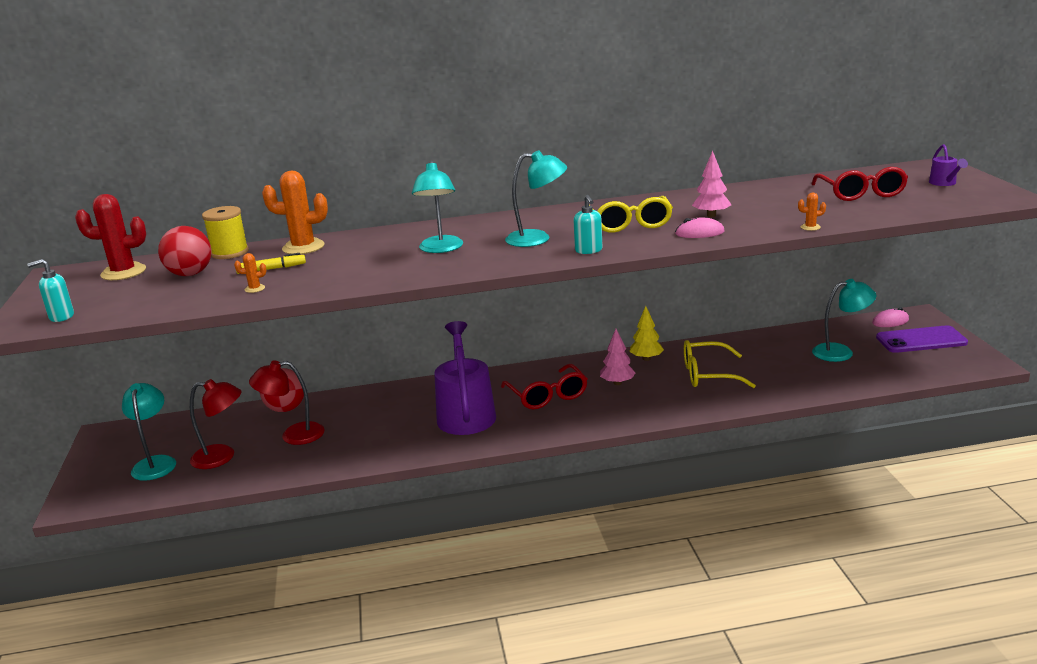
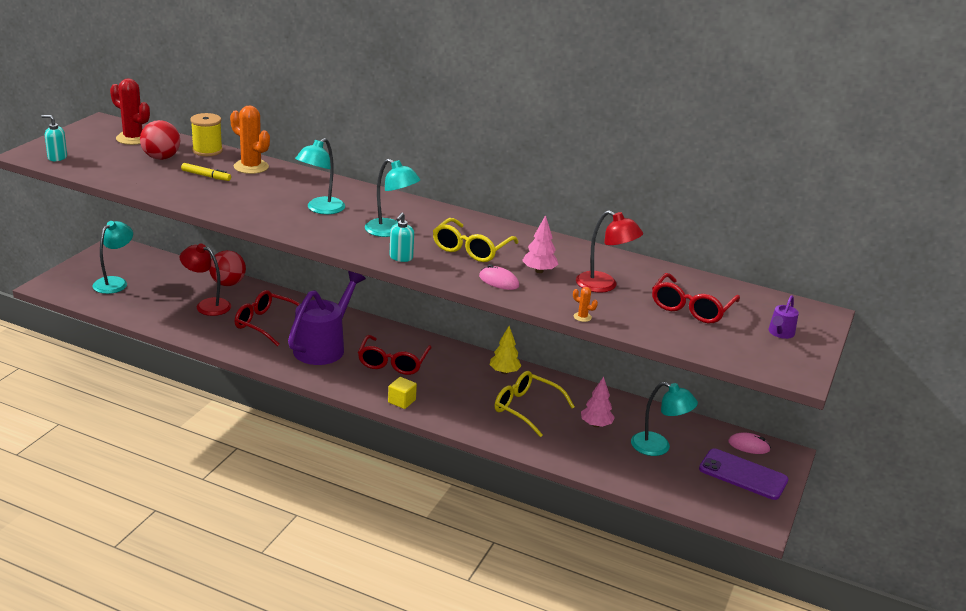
camera: 30 degrees right, 5 degrees up
red lamp [190,379,242,469] -> red lamp moved to [576,210,643,293]
orange cactus [234,253,266,293] -> none
pink tree [600,329,635,385] -> pink tree moved to [581,377,615,427]
none -> red glasses [235,290,300,346]
none -> yellow cube [388,377,417,409]

